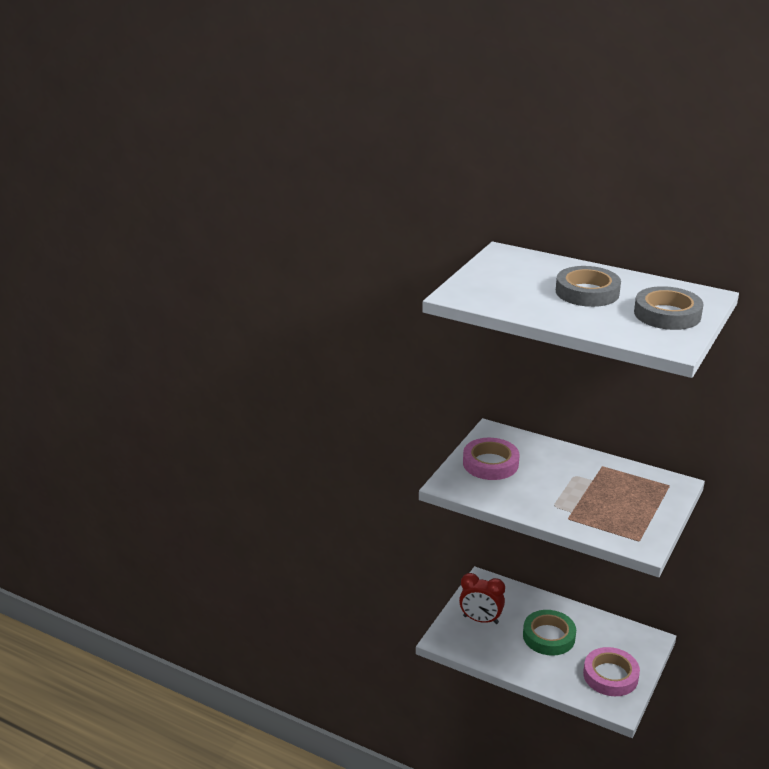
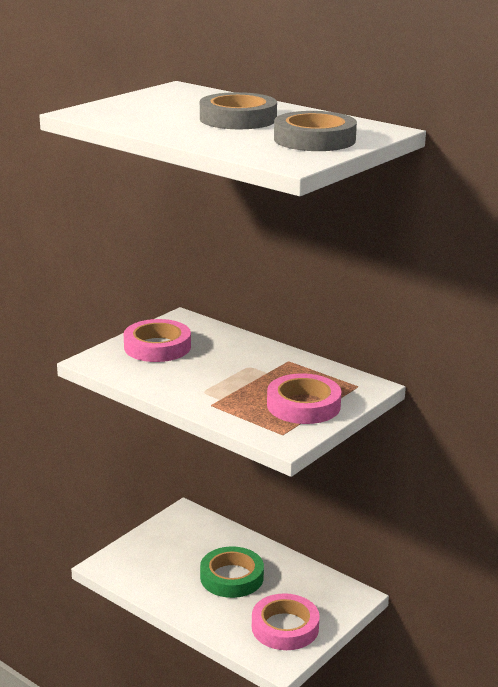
camera: 10 degrees right, 5 degrees down
red clock [459,573,505,624] -> none
none -> pink tape [267,373,341,424]

